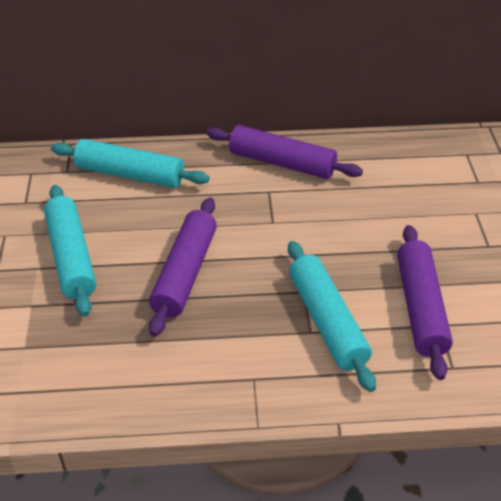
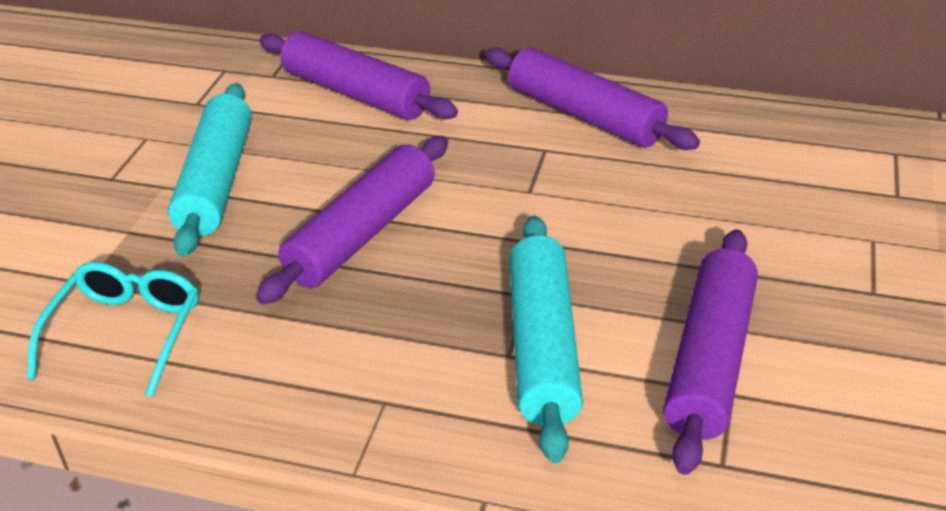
camera: 20 degrees right, 5 degrees down
turquoise rolling pin [51,139,209,188] -> purple rolling pin [260,31,458,120]
none -> turquoise glasses [27,262,198,397]

